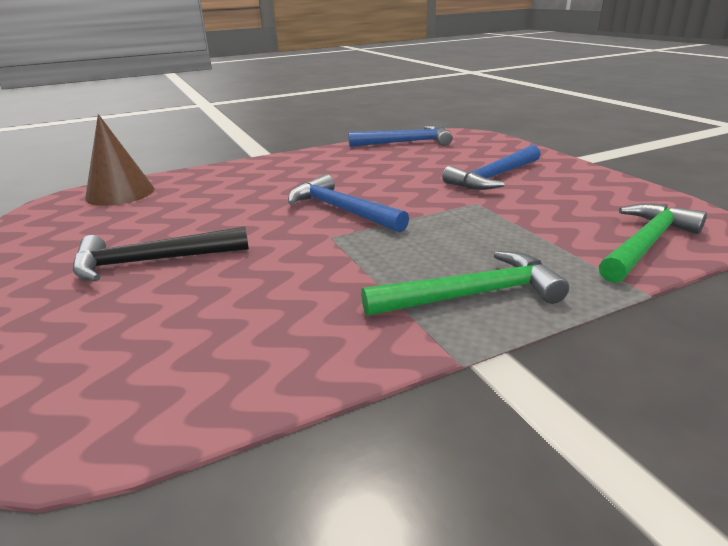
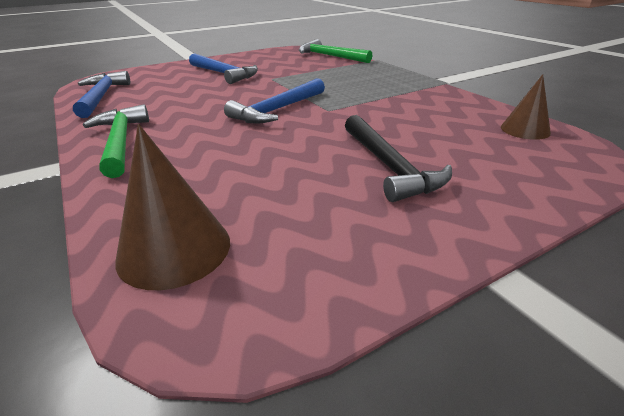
camera: 95 degrees left, 5 degrees up
green hammer [361,251,569,316] -> green hammer moved to [83,104,149,178]
none -> brown cone [501,74,551,140]

